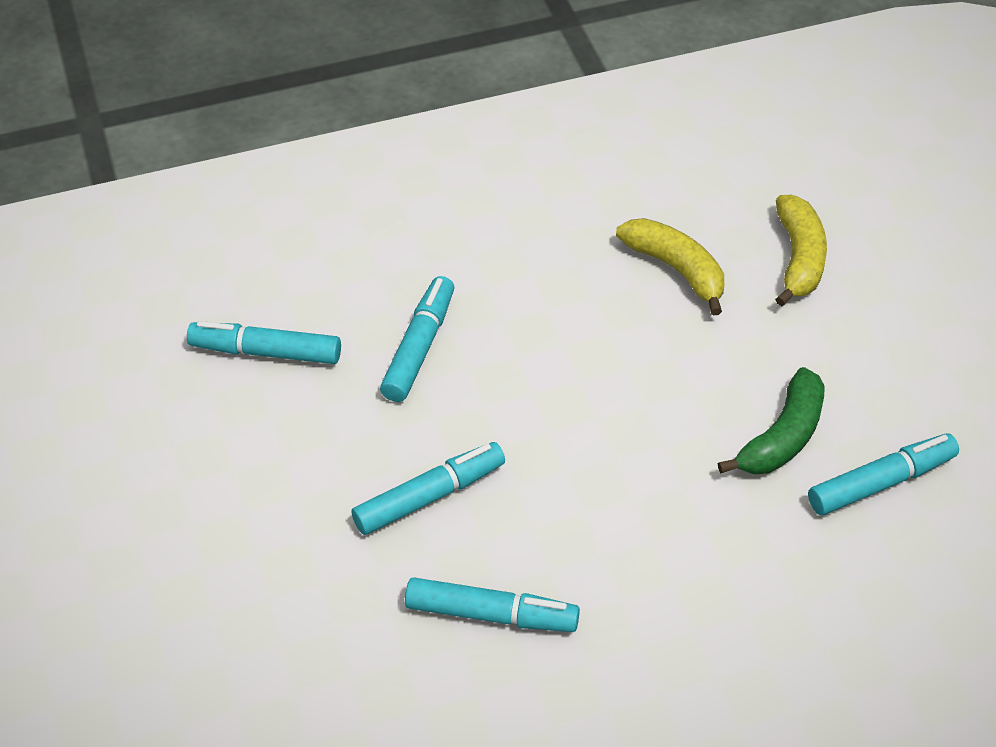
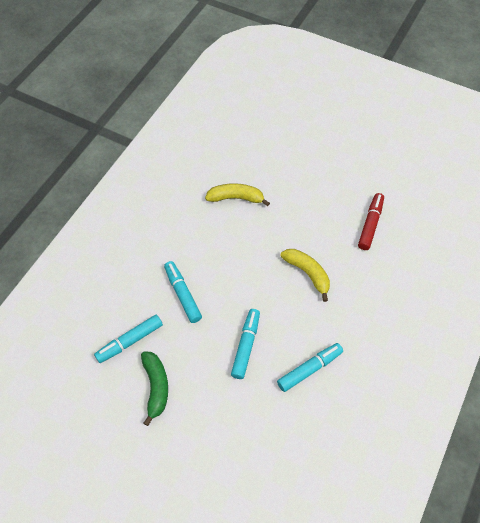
camera: 45 degrees left, 10 degrees up
green banana [718,367,825,474] -> green banana moved to [141,352,168,426]
yellow banana [775,195,827,306] -> yellow banana moved to [281,249,330,302]
turquoise marker [808,433,959,515] -> red marker [358,193,384,250]

